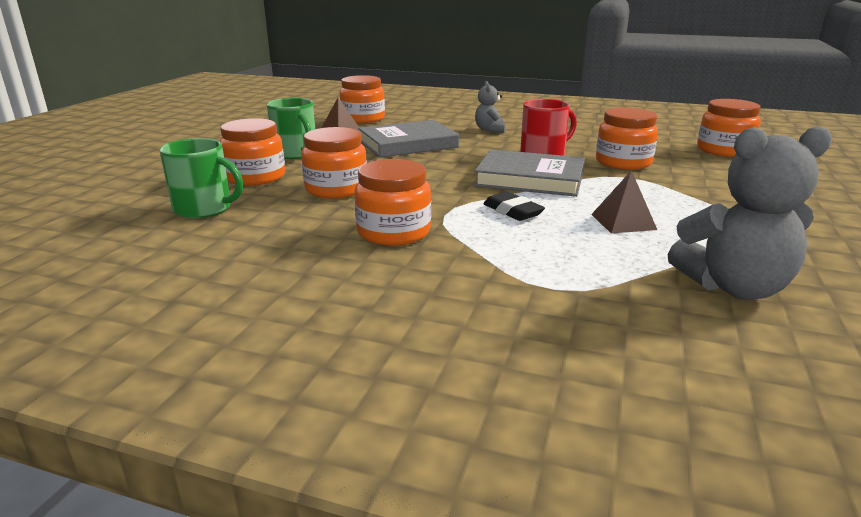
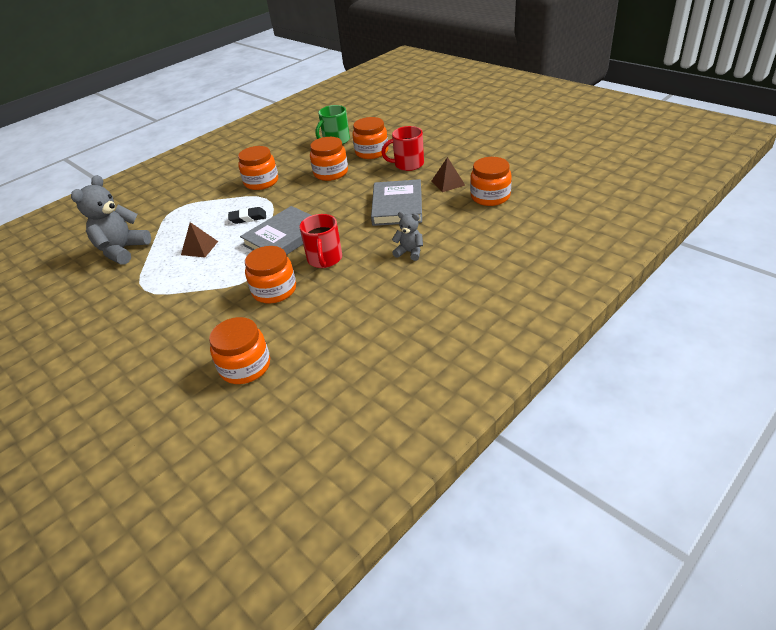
camera: 120 degrees right, 15 degrees up
green mug [267,98,315,159] -> red mug [381,126,424,171]

